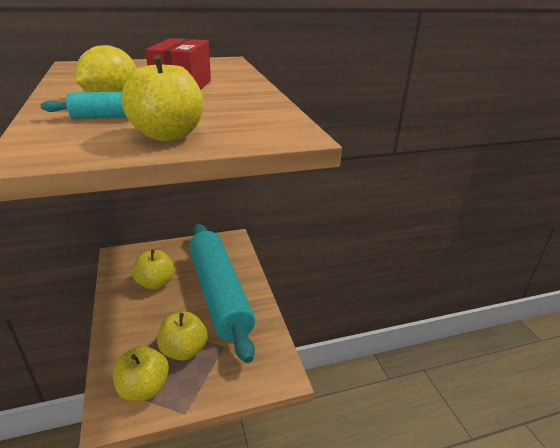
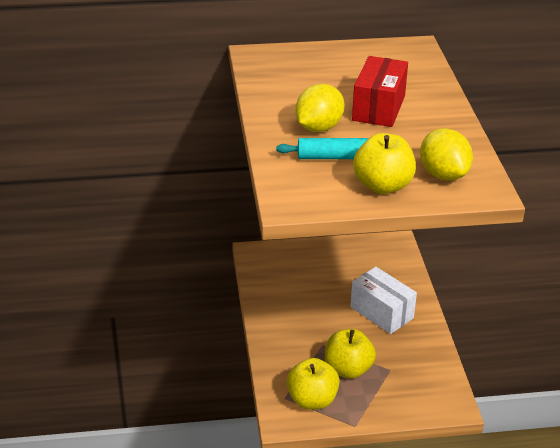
camera: 10 degrees right, 5 degrees up
yellow apple [132,249,175,290] -> none
turquoise rolling pin [189,224,255,363] -> white box [350,267,417,334]
none -> yellow lemon [420,128,473,181]

